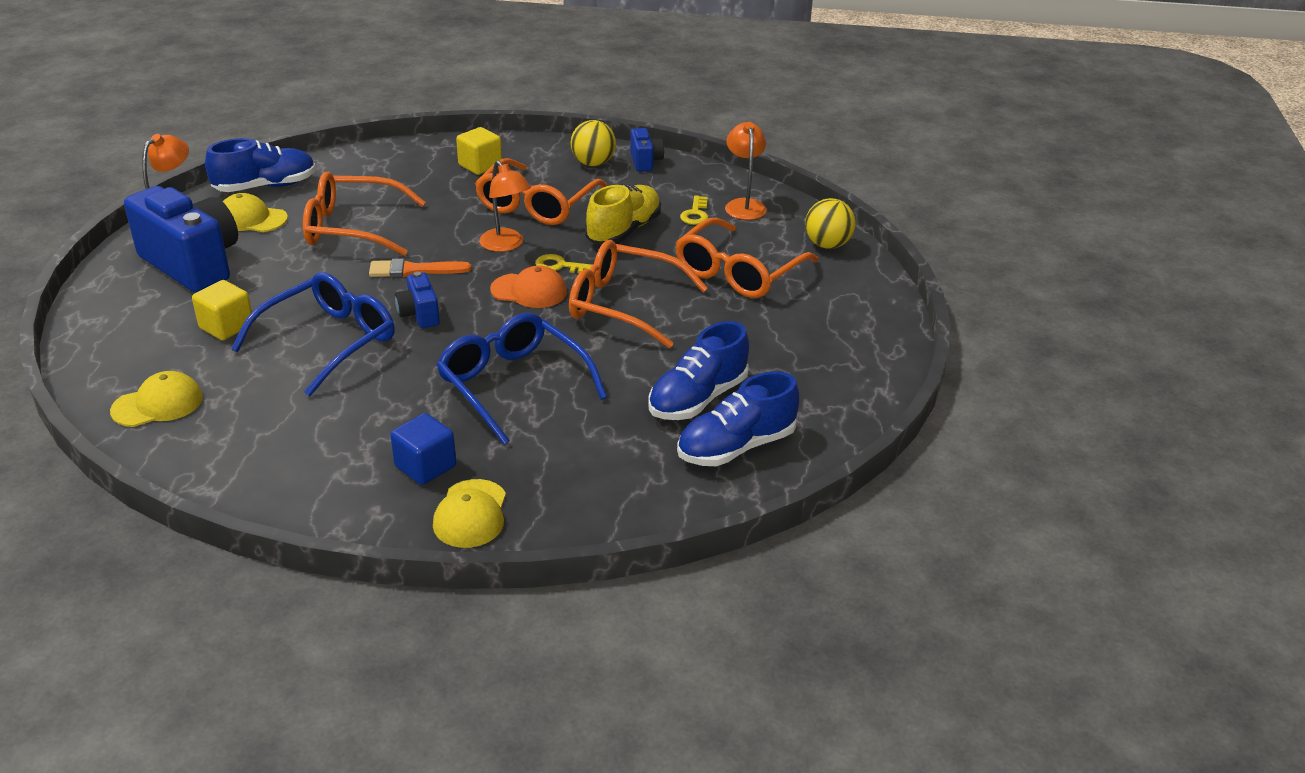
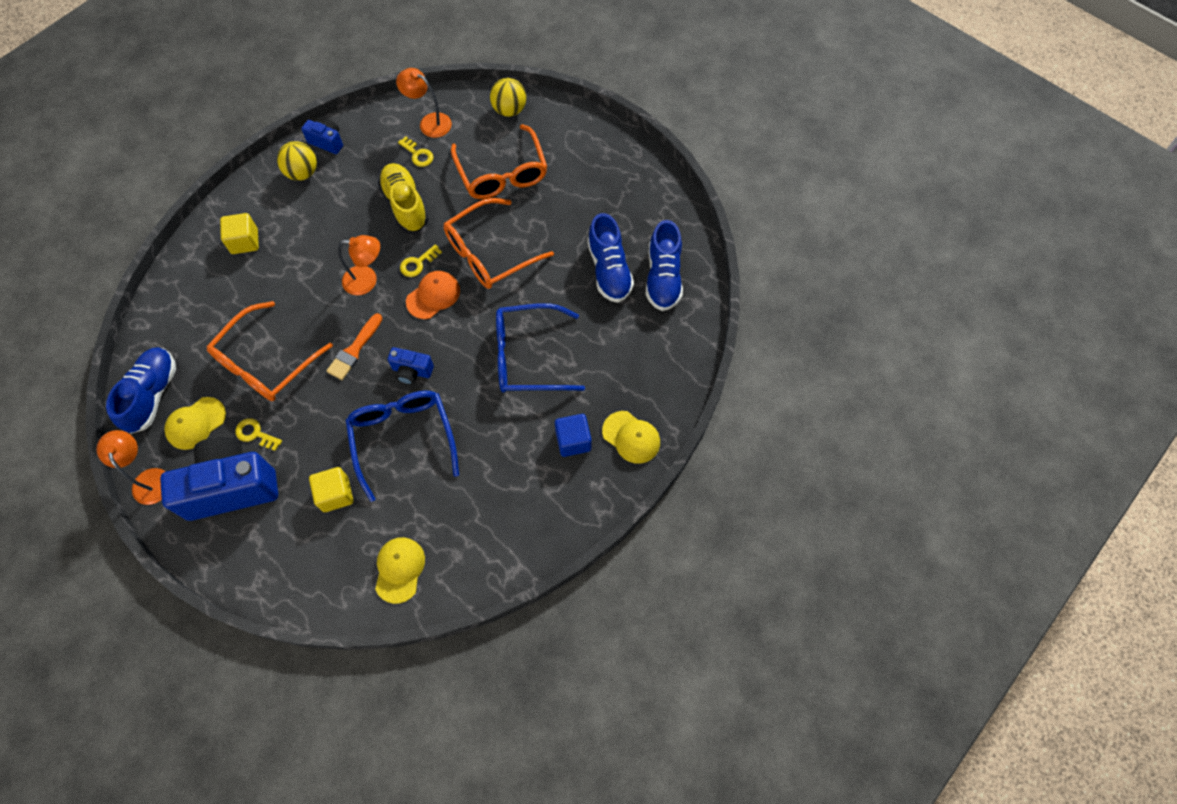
camera: 55 degrees left, 30 degrees up
orange glasses [475,158,607,225] -> none
none -> yellow key [235,418,282,451]

